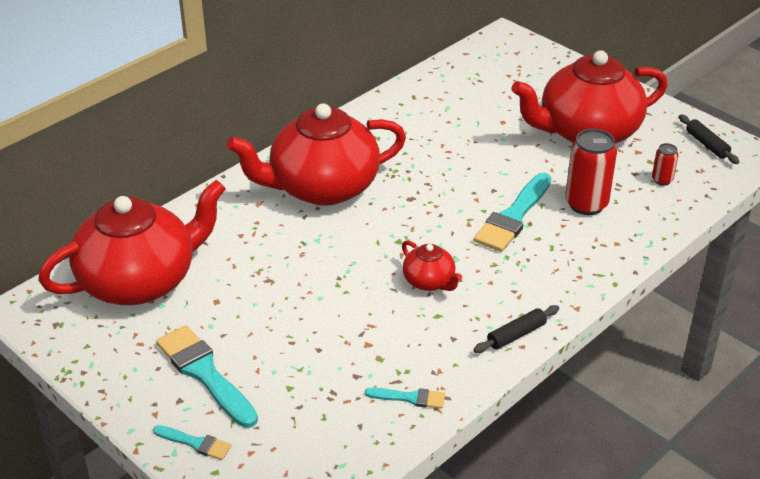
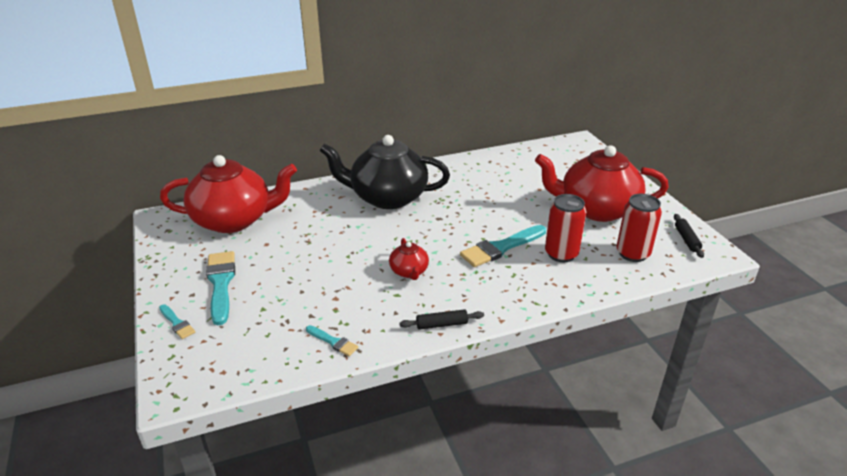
camera: 25 degrees right, 5 degrees down
red teapot [227,103,406,205] -> black teapot [320,135,450,209]
red can [652,143,678,186] -> red can [617,194,662,262], size x1.98

